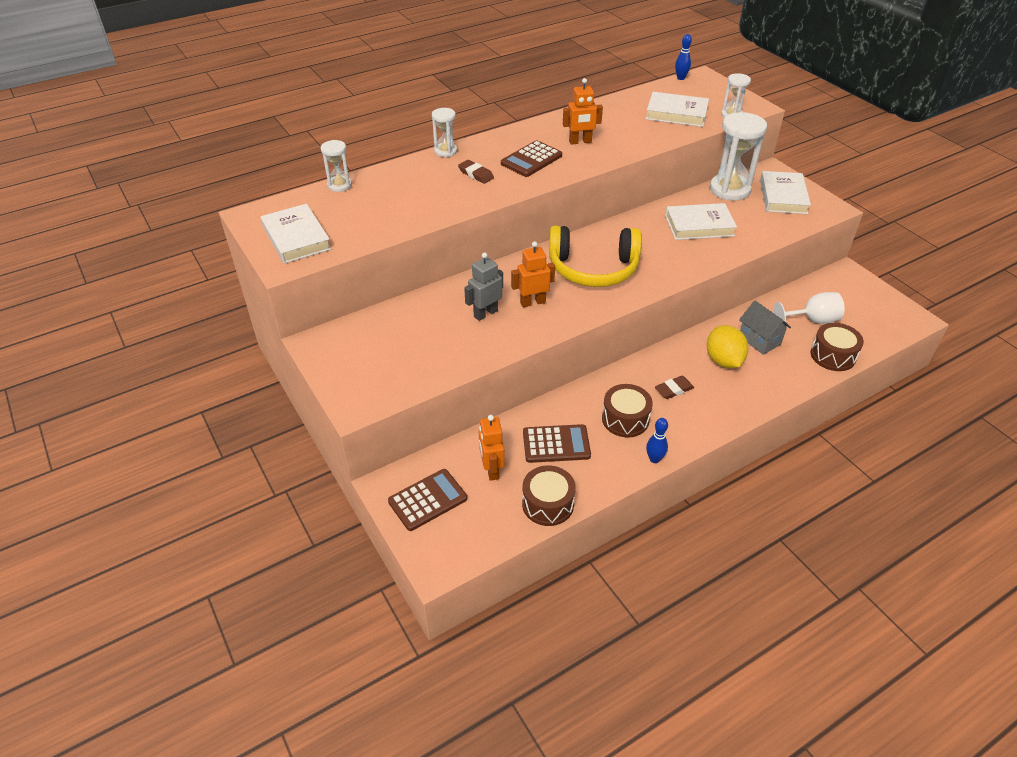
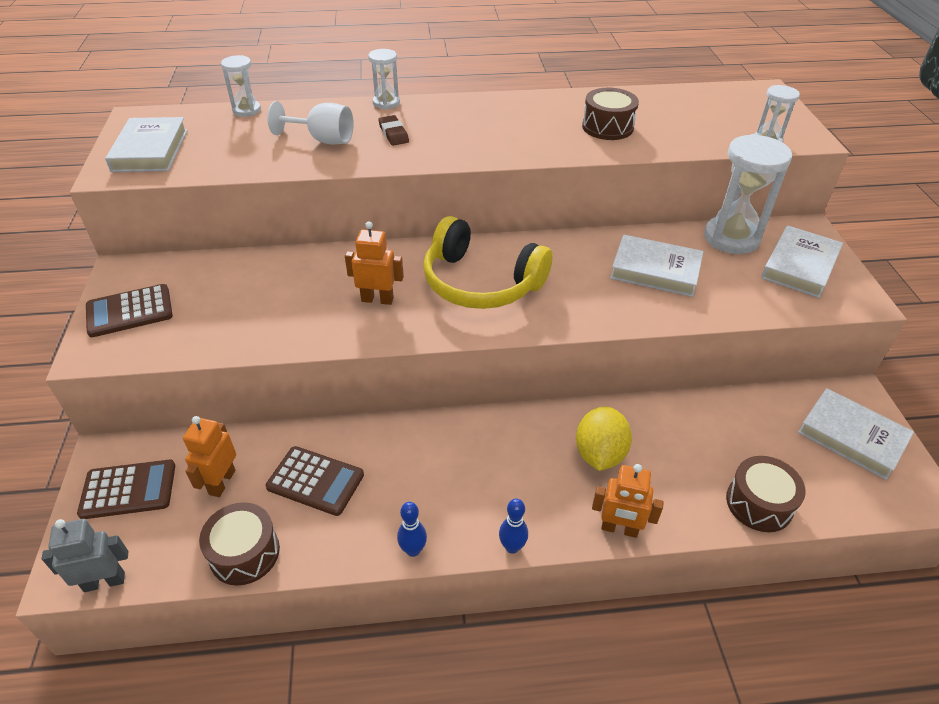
camera: 25 degrees right, 0 degrees up
grey robot [464,252,503,321] -> grey robot moved to [42,519,128,592]
brown calculator [501,140,562,177] -> brown calculator moved to [86,284,173,337]
orange robot [563,78,603,145] -> orange robot moved to [592,464,664,538]
brown drum [602,384,653,437] -> brown drum moved to [582,88,639,140]
white book [646,92,709,127] -> white book moved to [798,388,914,480]
brown eraser [655,376,694,399] -> none
blue bowling pin [675,34,692,80] -> blue bowling pin moved to [499,499,528,554]
grey house [739,301,791,355] -> none
white goblet [773,292,845,324] -> white goblet moved to [267,101,354,144]

